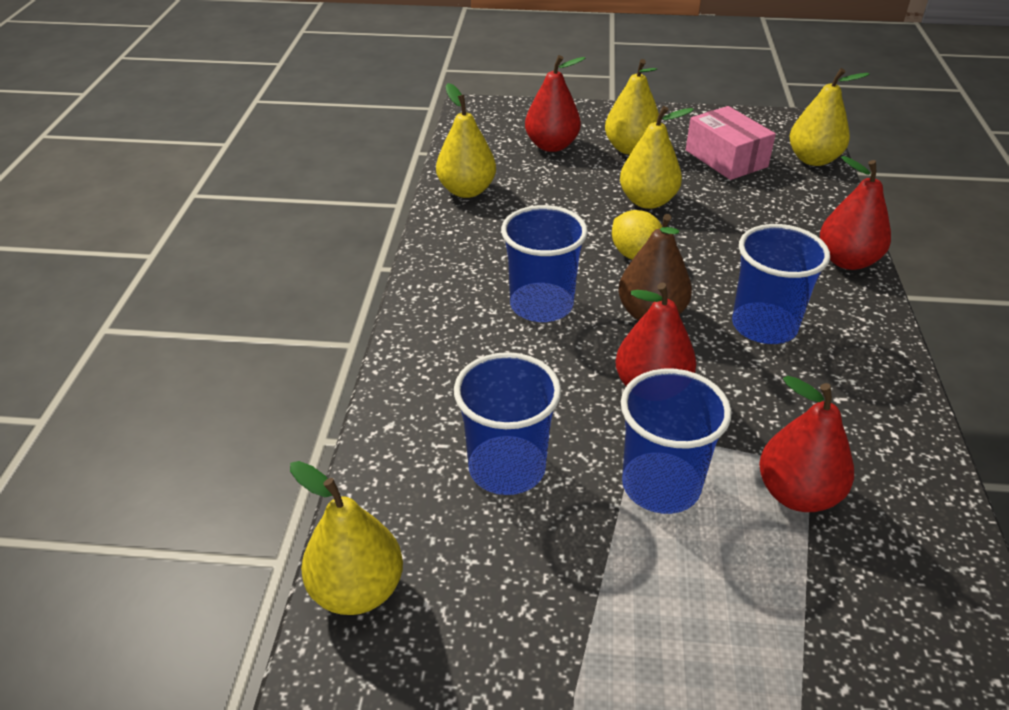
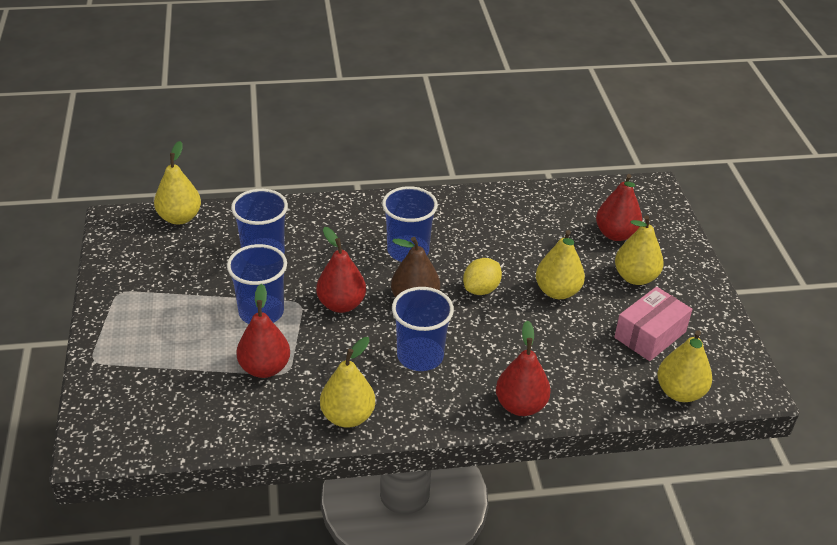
camera: 75 degrees right, 0 degrees up
yellow pear [436,83,496,198] -> yellow pear moved to [320,337,375,428]

